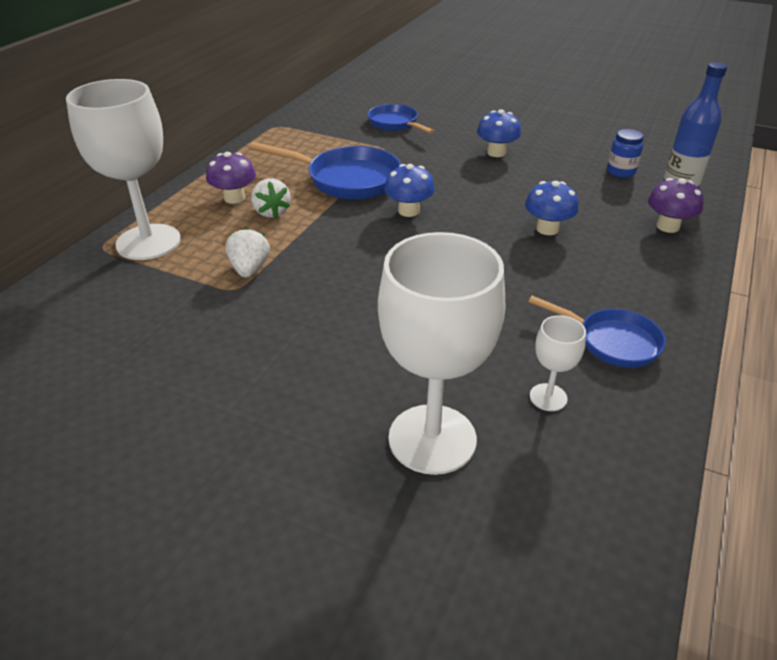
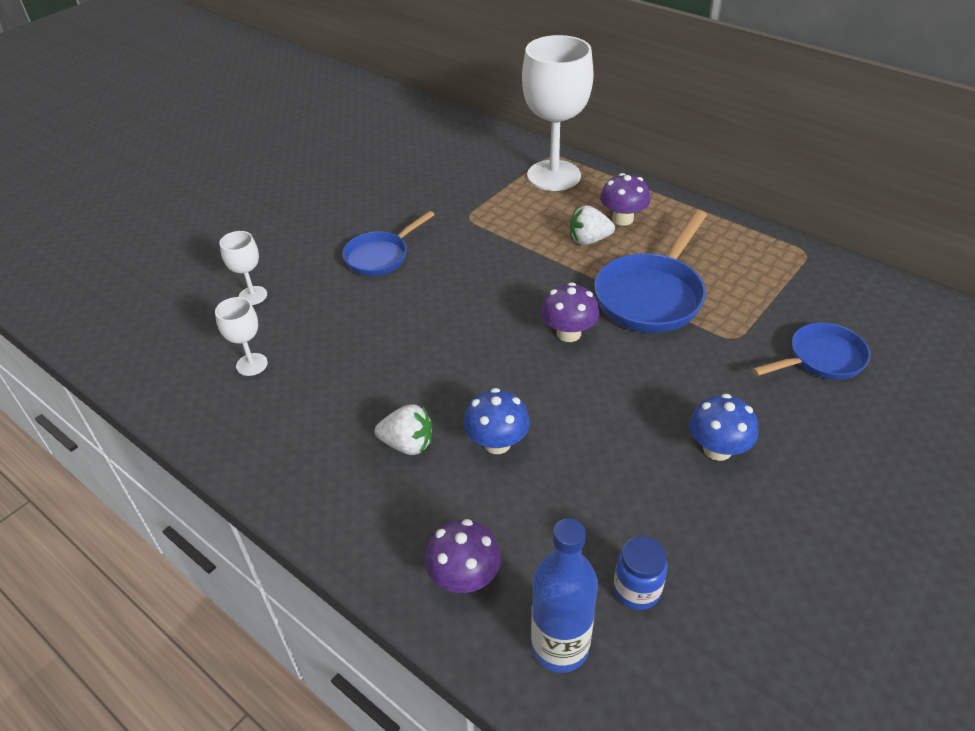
camera: 105 degrees right, 5 degrees up
white strawberry [226,227,270,278] -> white strawberry moved to [375,404,432,455]
white goblet [378,232,505,475] -> white goblet [219,231,267,305], size x0.45
blue mushroom [384,164,435,217] -> purple mushroom [541,282,599,342]
blue pan [528,296,666,368] -> blue pan moved to [342,211,435,276]

